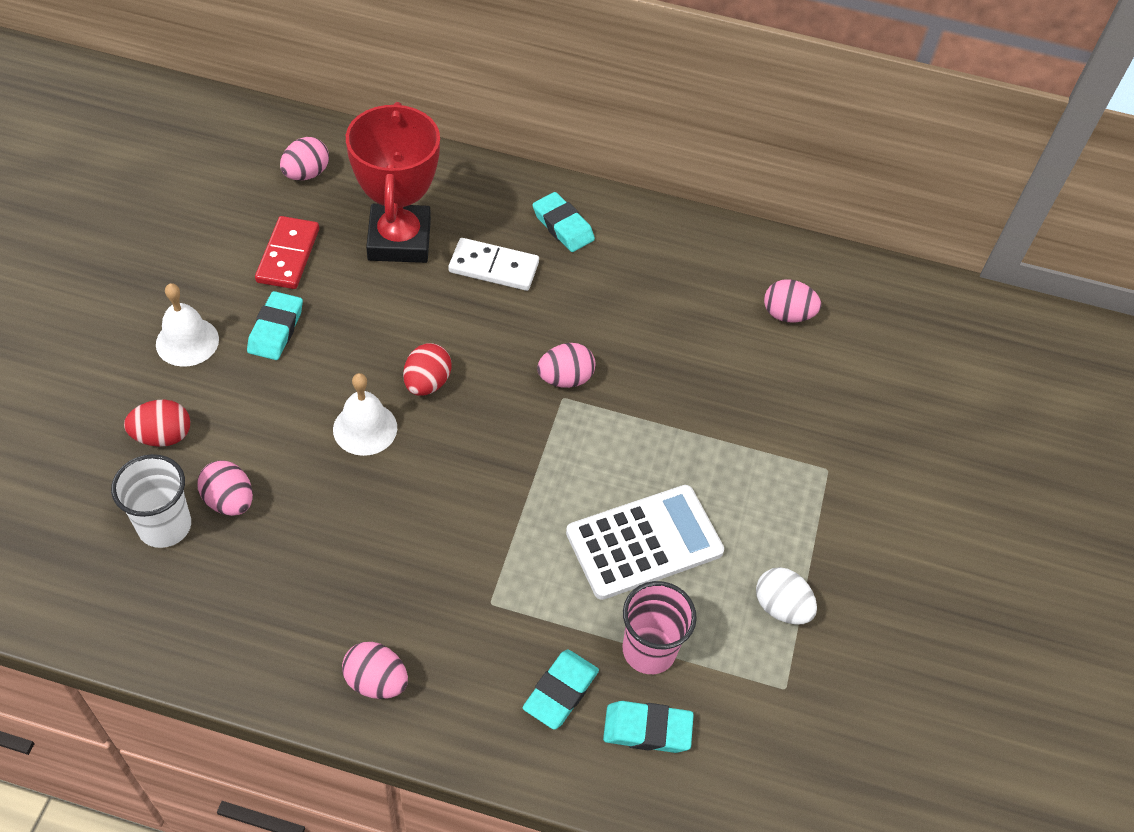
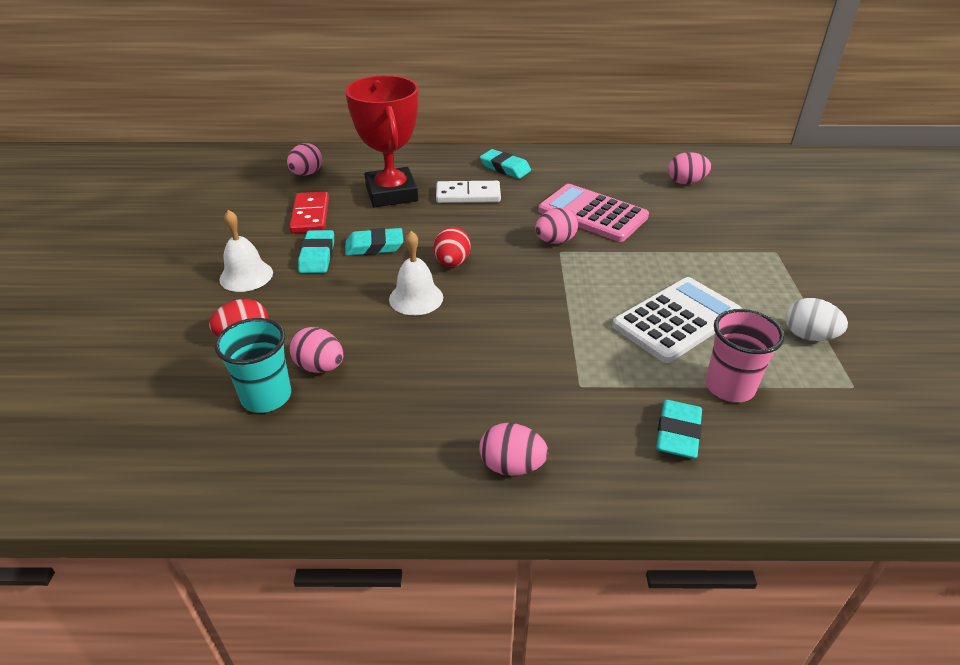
camera: 10 degrees left, 15 degrees down
white cup [111,454,191,548] -> turquoise cup [214,318,291,413]
turquoise eraser [603,701,694,753] -> turquoise eraser moved to [345,228,403,256]
none -> pink calculator [538,184,649,242]

